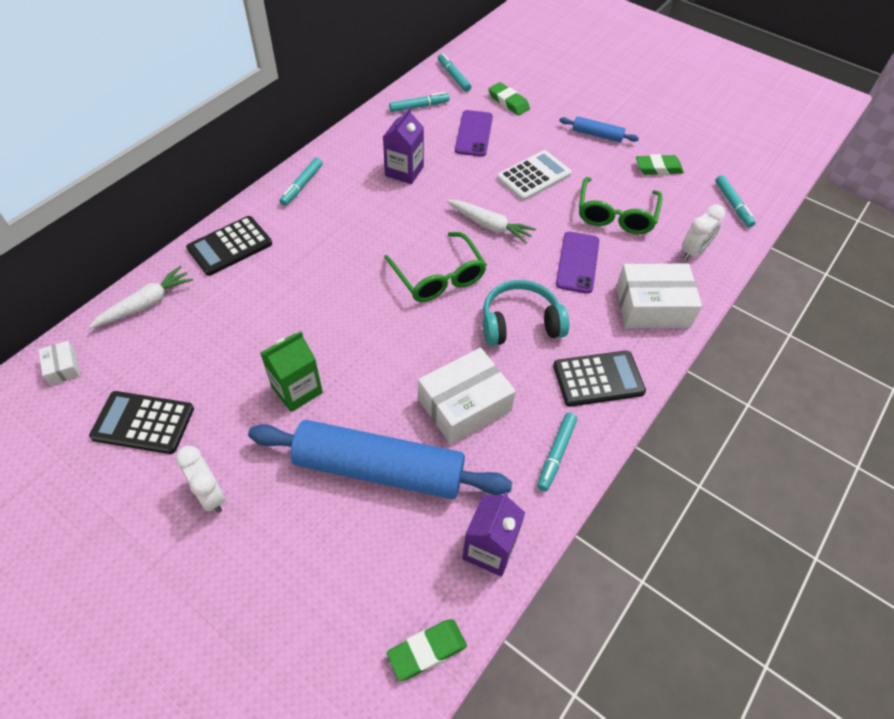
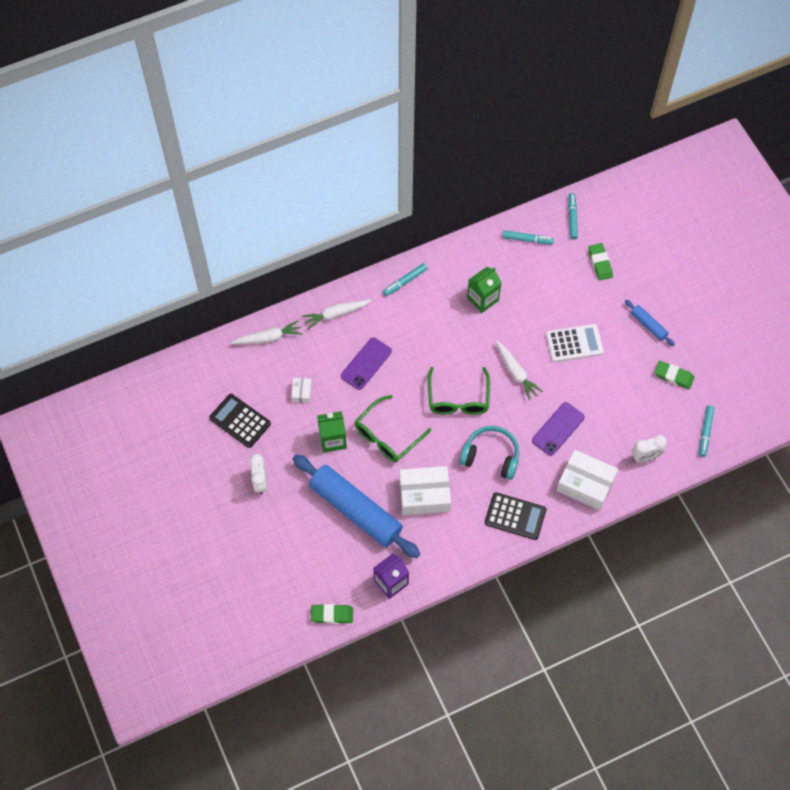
camera: 30 degrees right, 10 degrees up
white box [39,341,80,385] -> white box moved to [291,378,312,403]
black calculator [186,216,272,276] -> white carrot [302,299,372,330]
purple carton [383,107,424,184] -> green carton [467,267,502,313]
purple phone [455,110,493,157] -> purple phone moved to [341,337,392,390]
turquoise marker [537,413,577,491] -> none
green glasses [579,177,663,234] -> green glasses moved to [355,395,431,462]

